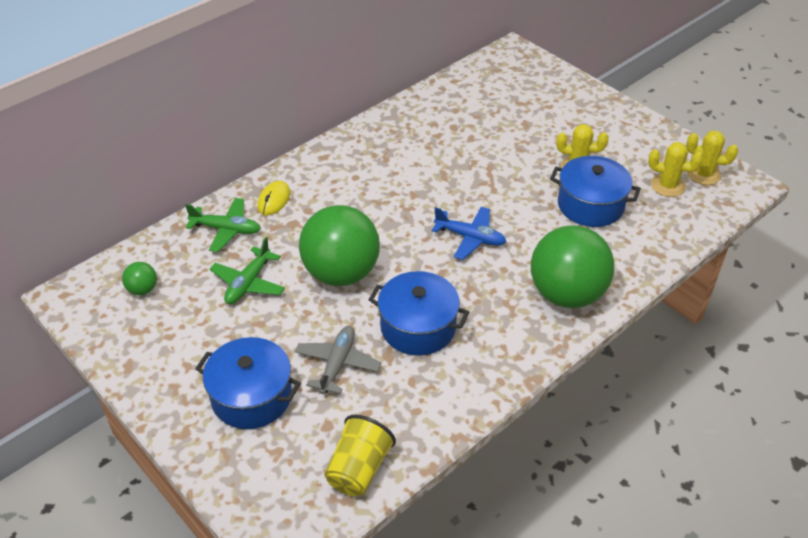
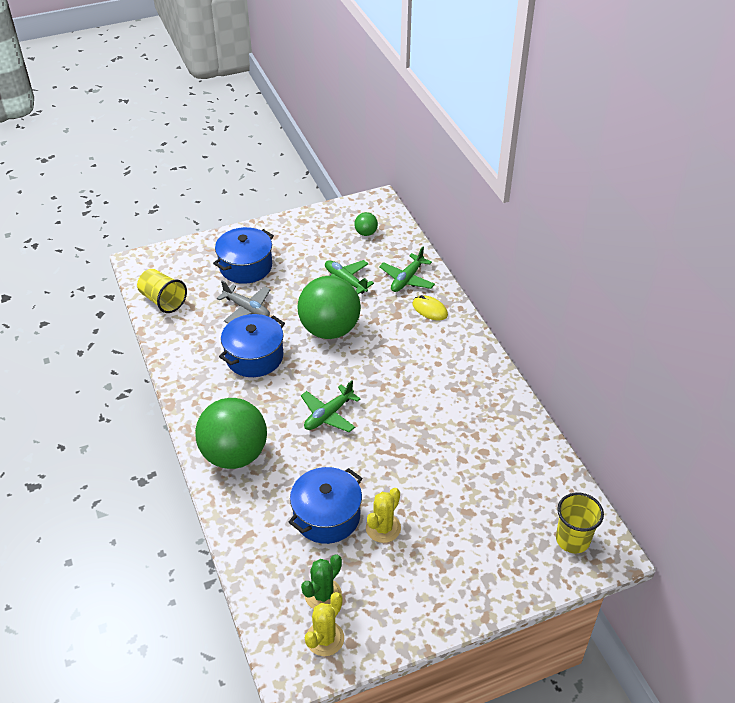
camera: 110 degrees right, 0 degrees up
blue plane [432,207,506,260] -> green plane [301,380,361,432]
yellow cactus [648,142,703,197] -> green cactus [301,555,342,609]
none -> yellow cup [556,493,604,553]

